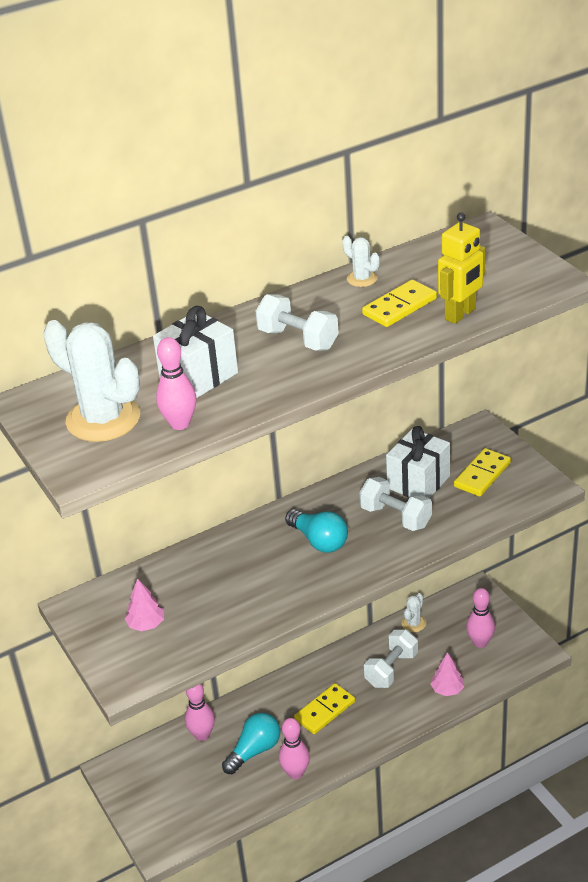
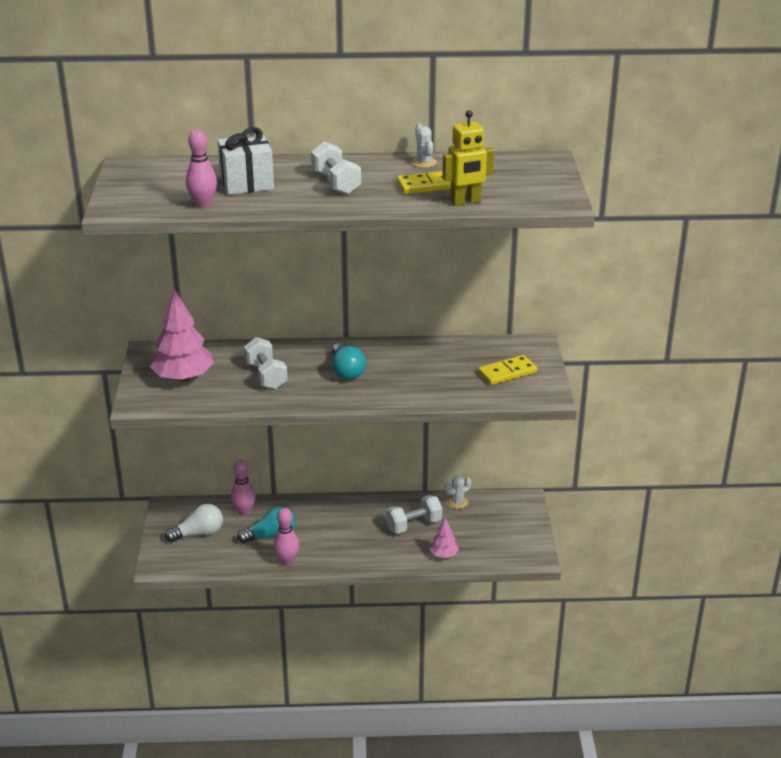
camera: 25 degrees right, 5 degrees down
white cactus [43,320,140,442] -> none
pink tree [125,578,164,631] -> pink tree [150,289,214,382], size x2.00
yellow domino [294,683,355,734] -> none
white dumbbell [359,477,432,531] -> white dumbbell moved to [244,337,288,389]
white gift [386,426,450,498] -> none
pink bowling pin [466,588,495,648] -> none
none -> white light bulb [165,504,223,542]

